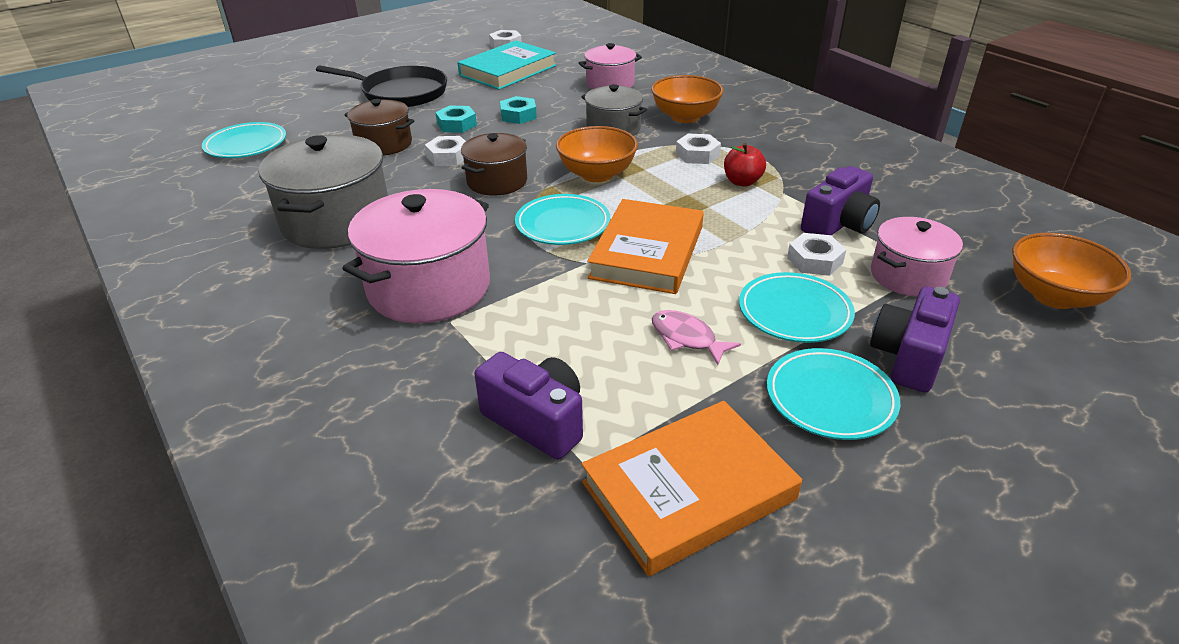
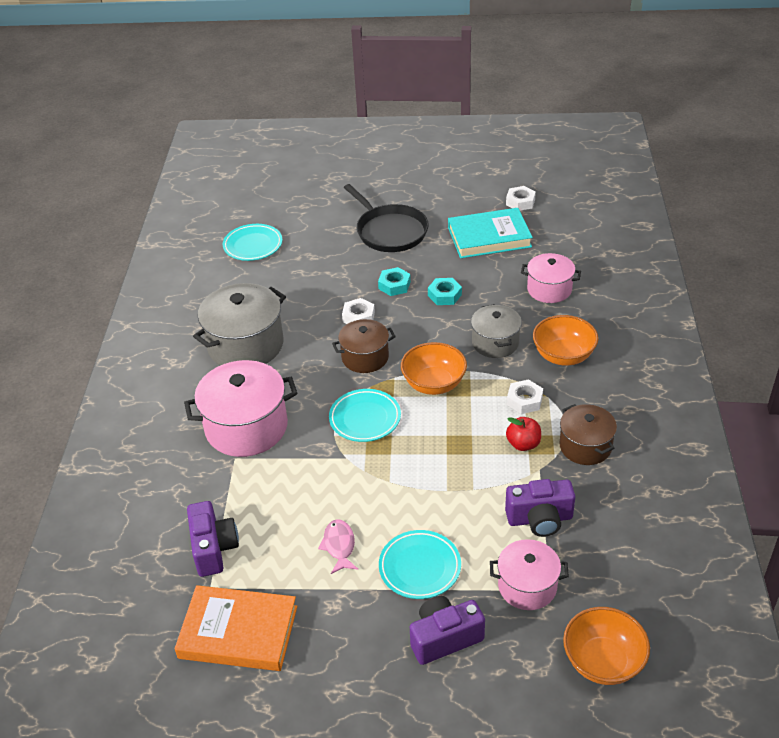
camera: 40 degrees right, 5 degrees up
brown pot [345,99,414,156] -> brown pot moved to [559,404,617,465]
orange book [587,199,704,294] -> none
turquoise plate [767,348,900,440] -> none
white nut [787,233,846,276] -> none

